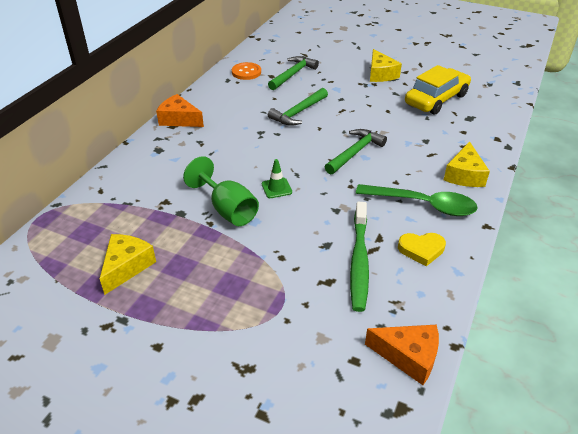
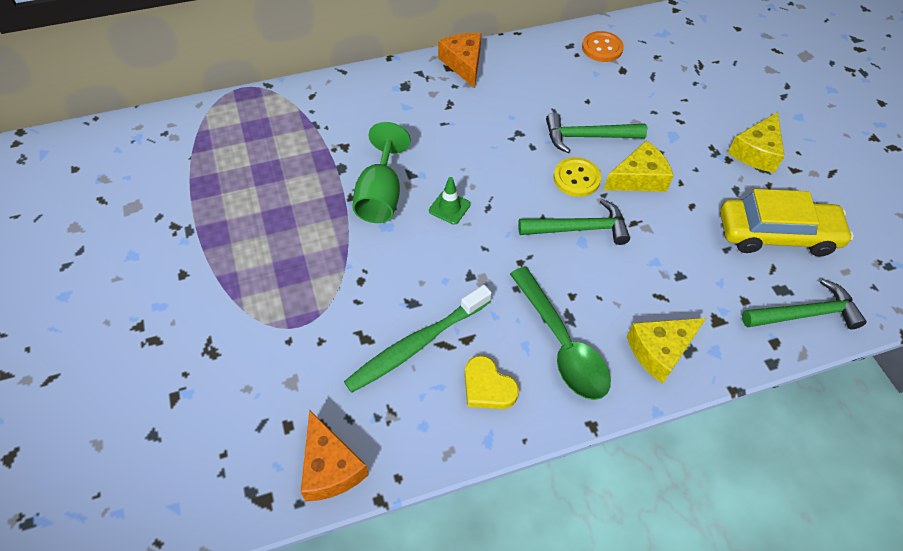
camera: 45 degrees right, 15 degrees up
yellow cheese [100,234,156,295] -> yellow cheese moved to [604,140,674,192]
green hammer [268,56,319,90] -> green hammer moved to [742,279,867,330]
none -> yellow button [553,157,601,197]

